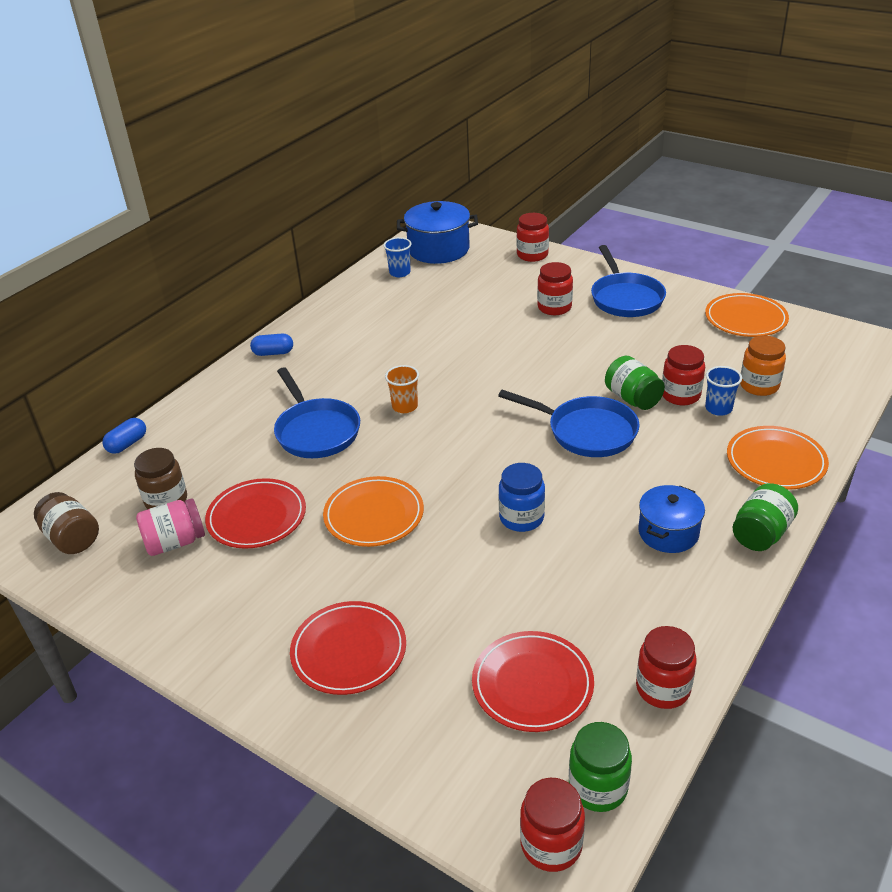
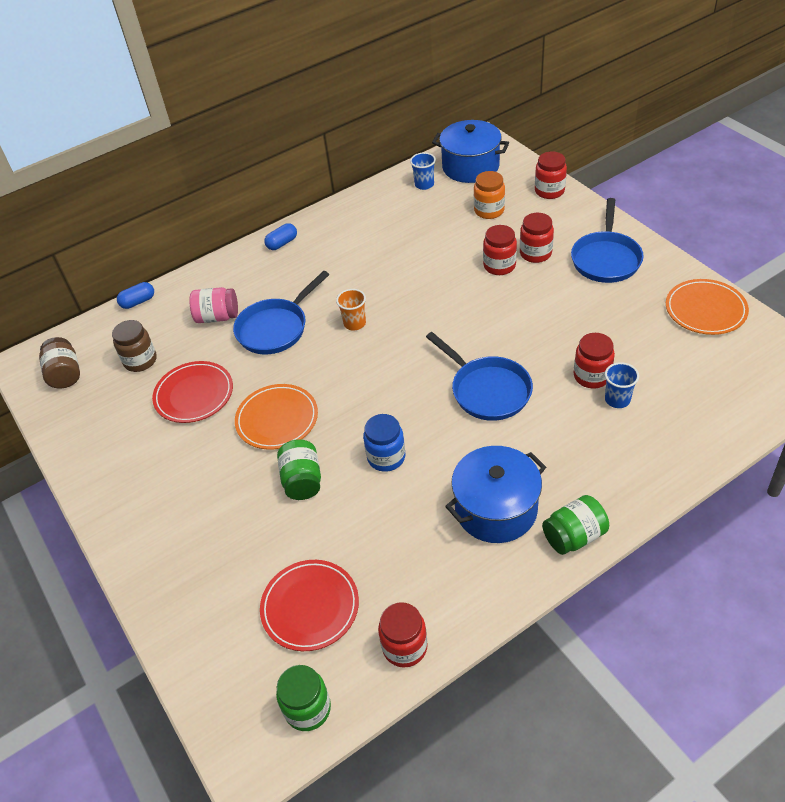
camera: 25 degrees right, 10 degrees up
pink jar [136,498,205,556] -> pink jar moved to [190,287,238,323]
blue capsule [250,334,293,356] -> blue capsule turned 60 degrees counterclockwise [264,223,297,250]
blue pan [274,367,360,458] -> blue pan turned 45 degrees clockwise [233,271,329,354]
red plate [290,601,406,695] -> none
red jar [520,778,585,872] -> red jar moved to [483,225,517,275]
green jar [605,356,665,410] -> green jar moved to [277,439,321,500]
blue pot [638,485,705,553] -> blue pot [445,446,546,543], size x1.54
orange plate [727,426,829,490] -> none
orange jar [740,336,786,396] -> orange jar moved to [474,171,505,219]

